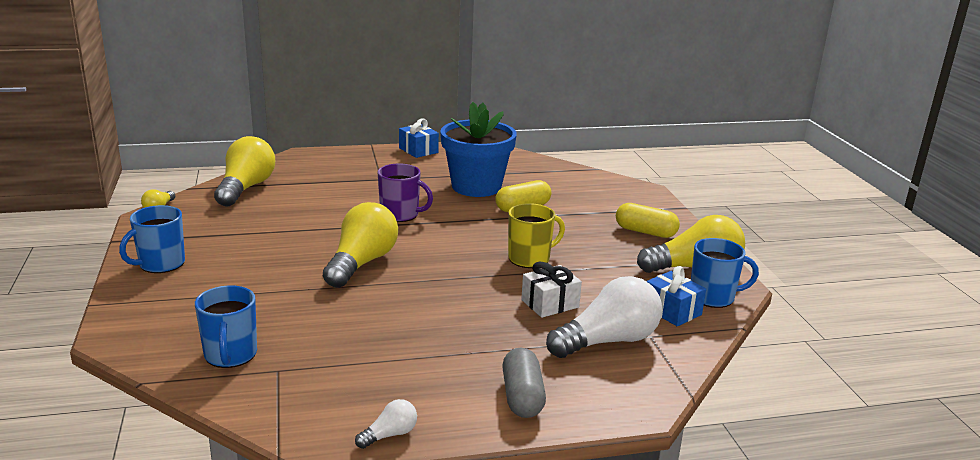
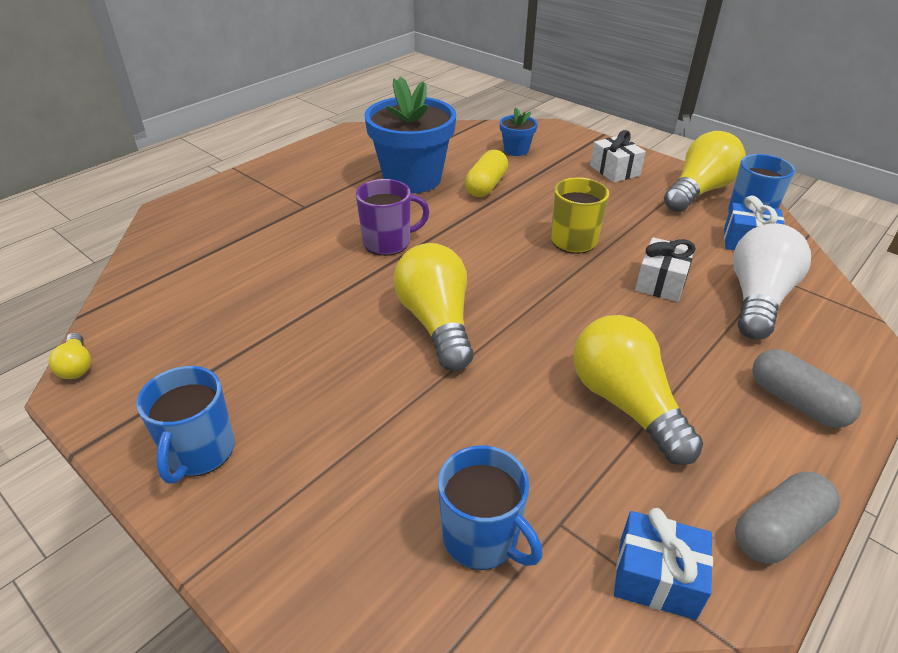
camera: 35 degrees left, 15 degrees up
yellow light bulb [214,136,275,206] -> yellow light bulb moved to [574,315,703,465]
white light bulb [355,399,417,449] -> grey capsule [735,472,840,564]
blue gift [399,119,439,158] -> blue gift moved to [614,508,713,620]
yellow capsule [616,203,680,238] -> white gift [590,130,646,183]
none -> blue flower pot [500,108,538,156]

